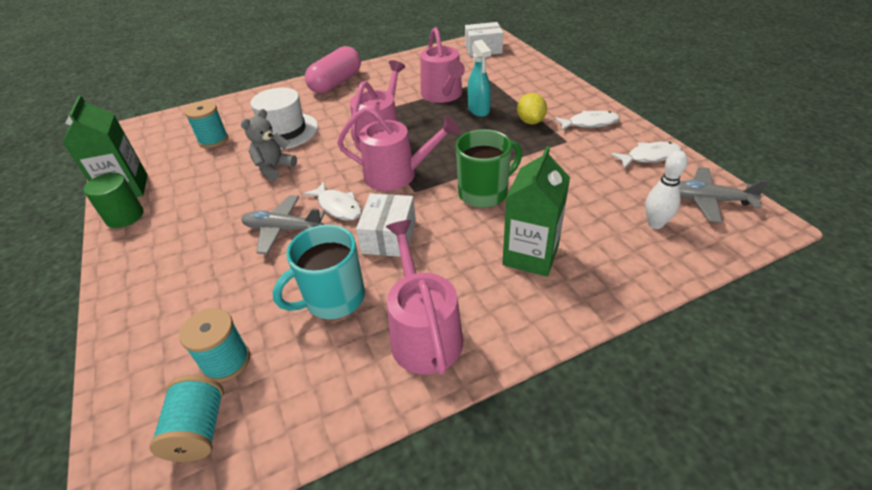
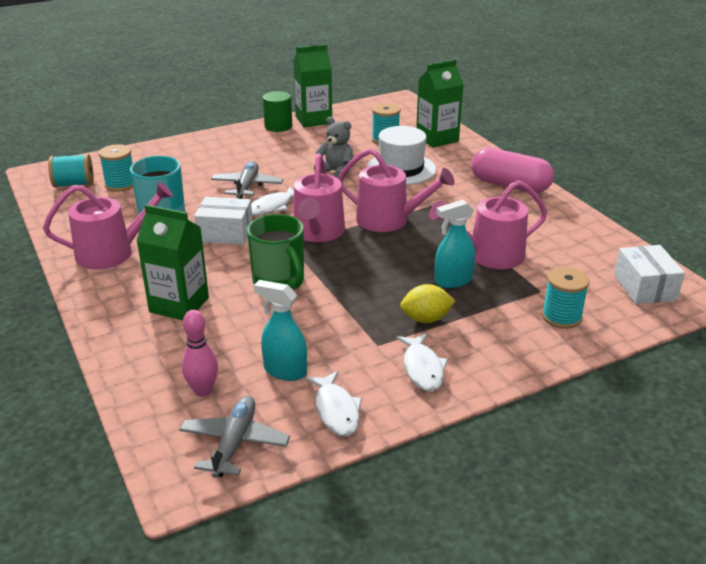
camera: 85 degrees right, 10 degrees down
white bowling pin [645,150,688,229] -> pink bowling pin [182,310,218,397]
none -> turquoise spray bottle [254,280,307,381]
none -> green carton [416,59,463,147]
none -> turquoise spool [542,267,590,329]

